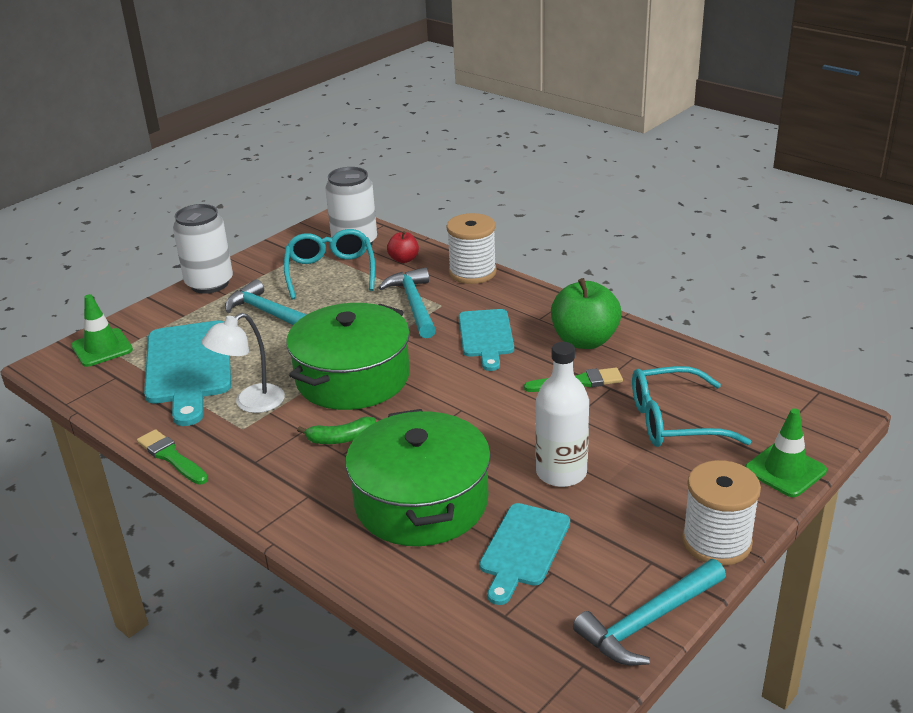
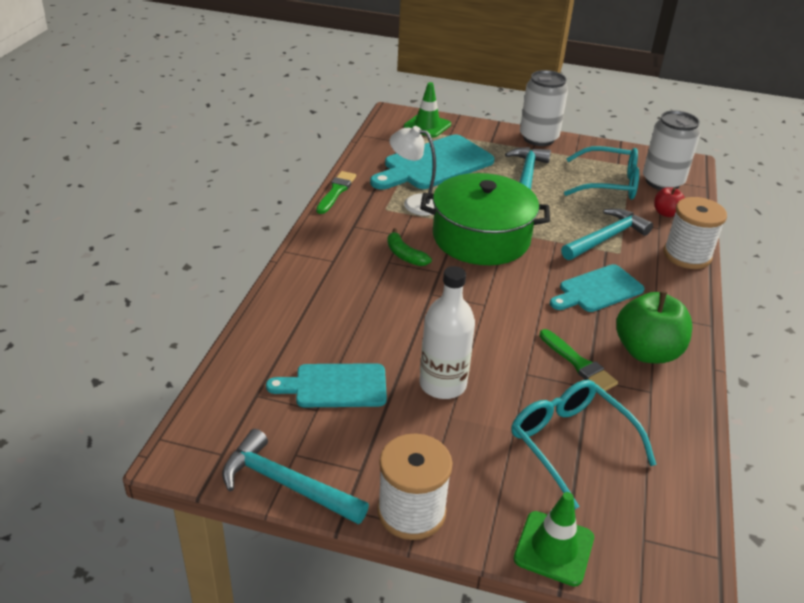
camera: 60 degrees right, 5 degrees up
turquoise glasses [284,229,375,300] -> turquoise glasses turned 45 degrees clockwise [564,146,639,200]
green pot [346,409,491,546] -> none

